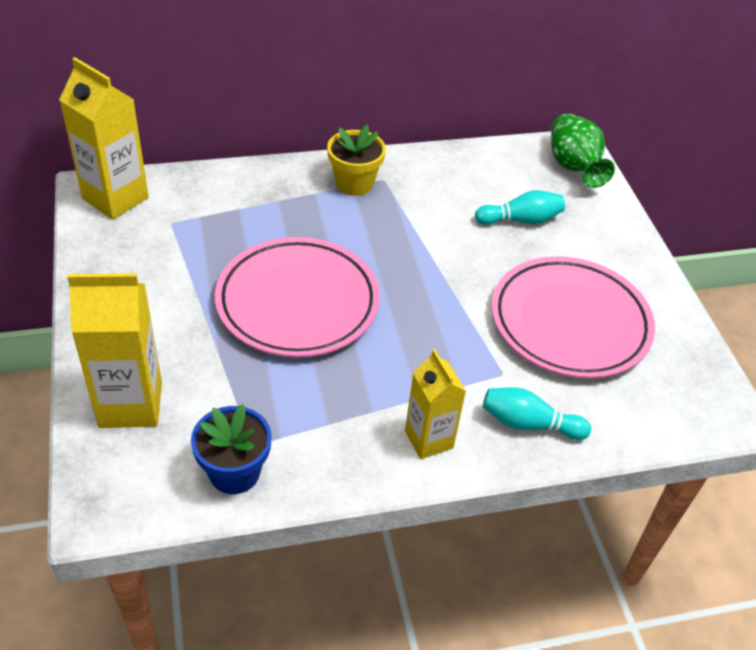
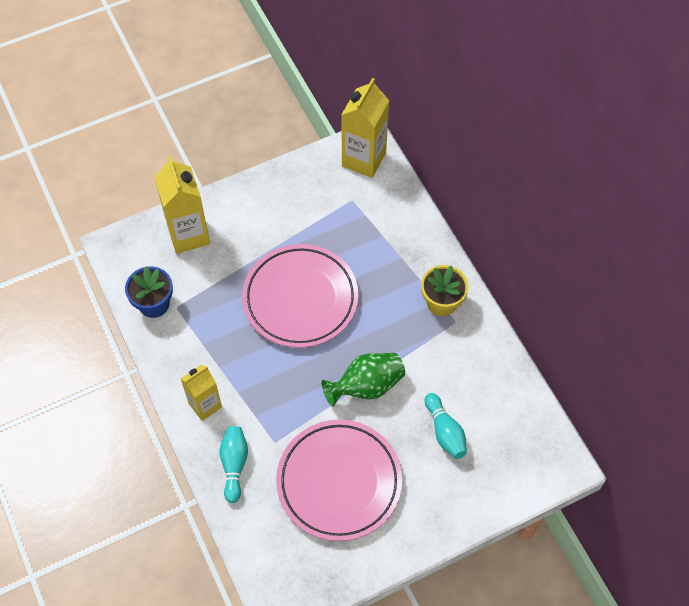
camera: 80 degrees right, 15 degrees up
green vase [551,113,615,188] -> green vase moved to [322,353,405,407]

